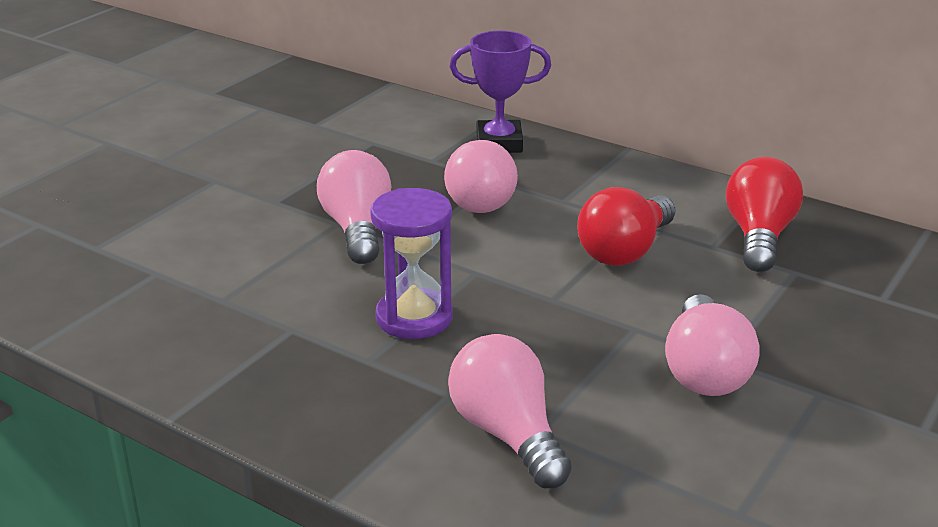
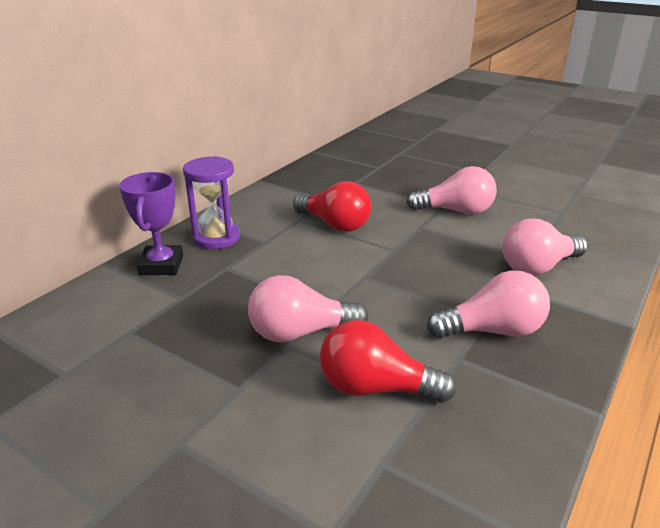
camera: 90 degrees left, 0 degrees up
purple hourglass [370,188,453,339] -> purple hourglass moved to [183,156,240,249]
pink light bulb [444,140,518,213] -> pink light bulb moved to [427,271,550,339]
red light bulb [726,157,803,272] -> red light bulb moved to [320,320,457,403]

